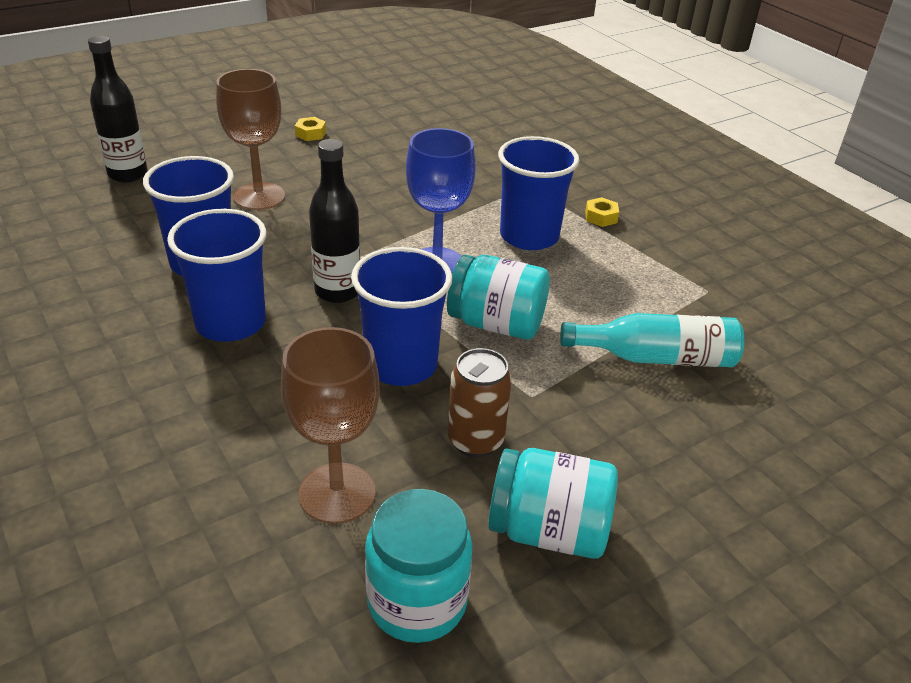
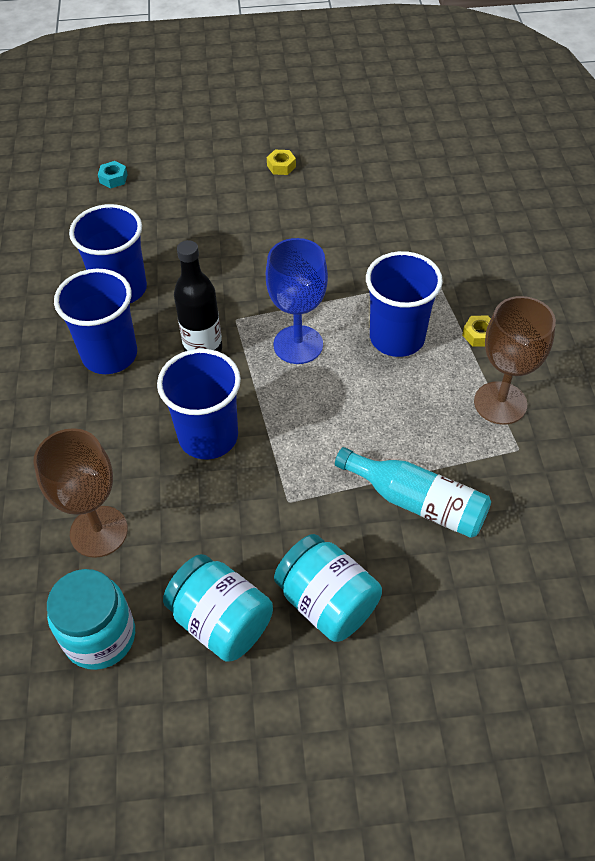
camera: 30 degrees right, 15 degrees up
black bottle [88,36,148,182] -> turquoise nut [98,161,128,188]
brown goblet [216,69,285,210] -> brown goblet moved to [474,296,556,425]
turquoise jar [447,255,550,340] -> turquoise jar moved to [274,534,382,642]
brown can [448,348,512,457] -> none

